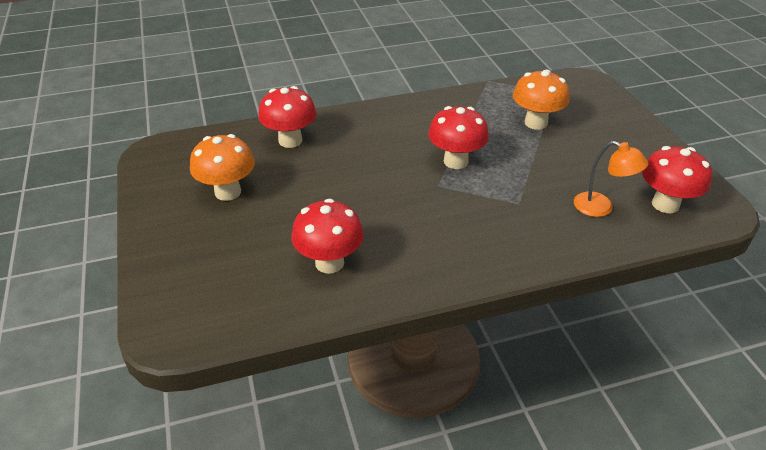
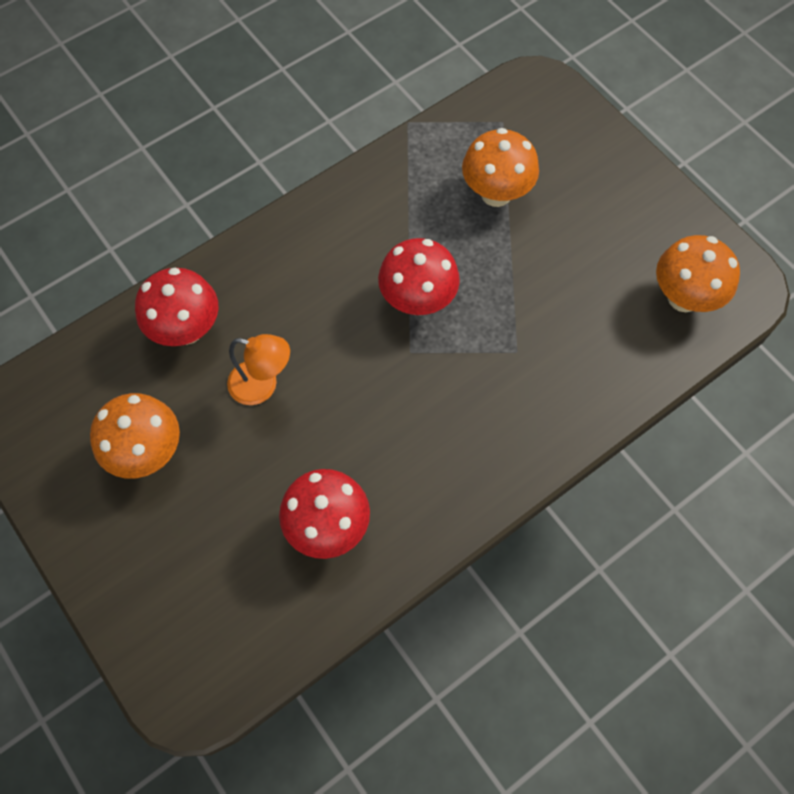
camera: 20 degrees left, 25 degrees up
orange lamp [574,141,648,217] -> orange lamp moved to [227,334,290,405]
red mushroom [642,146,712,214] -> orange mushroom [656,235,740,312]

